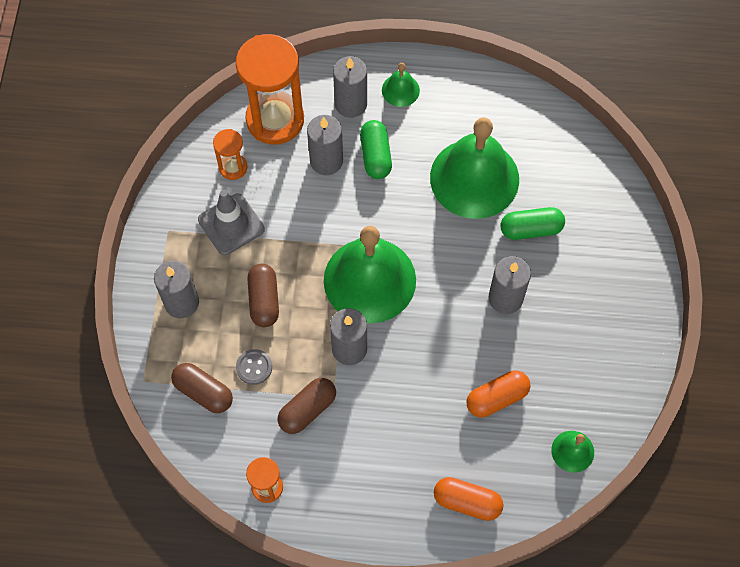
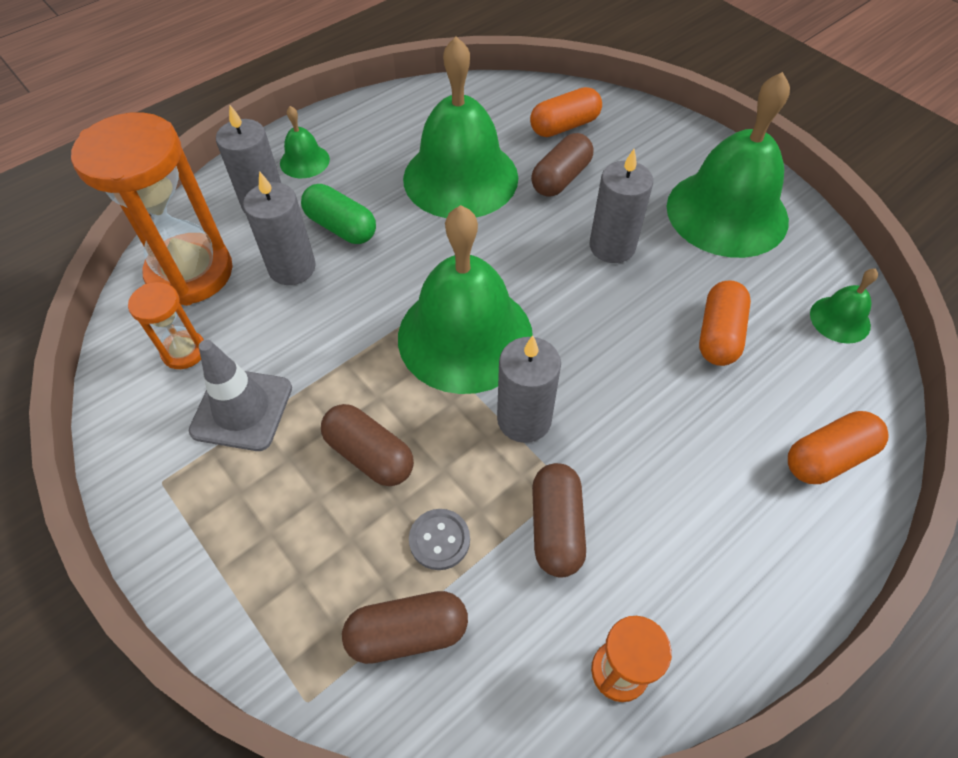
camera: 45 degrees left, 10 degrees down
grey candle [154,261,199,319] -> none
green capsule [501,207,565,240] -> brown capsule [531,133,594,197]
none -> orange capsule [530,87,602,137]
none -> green bell [667,72,790,258]

